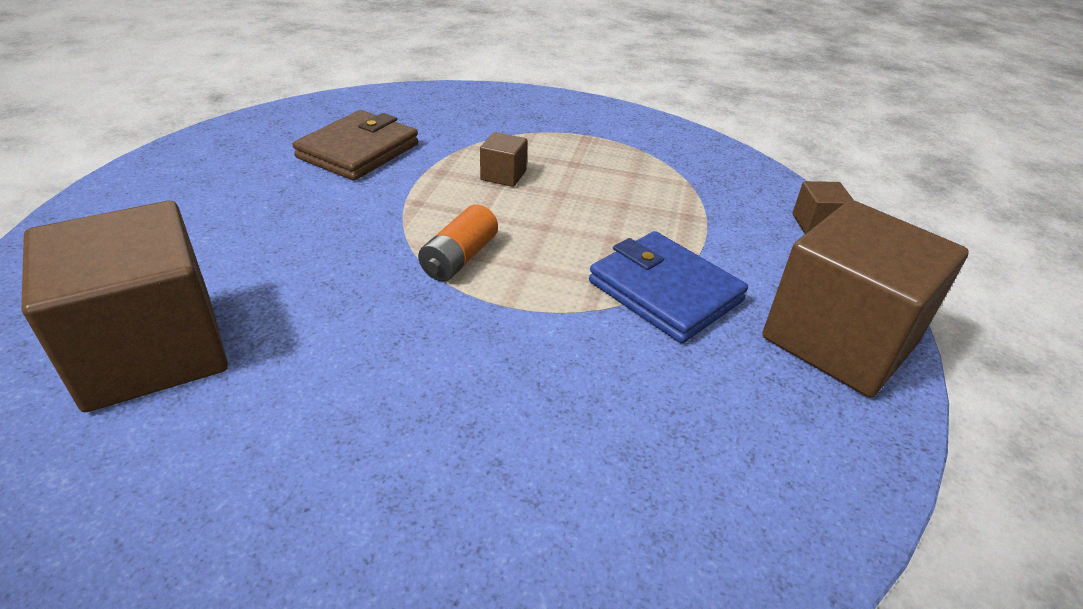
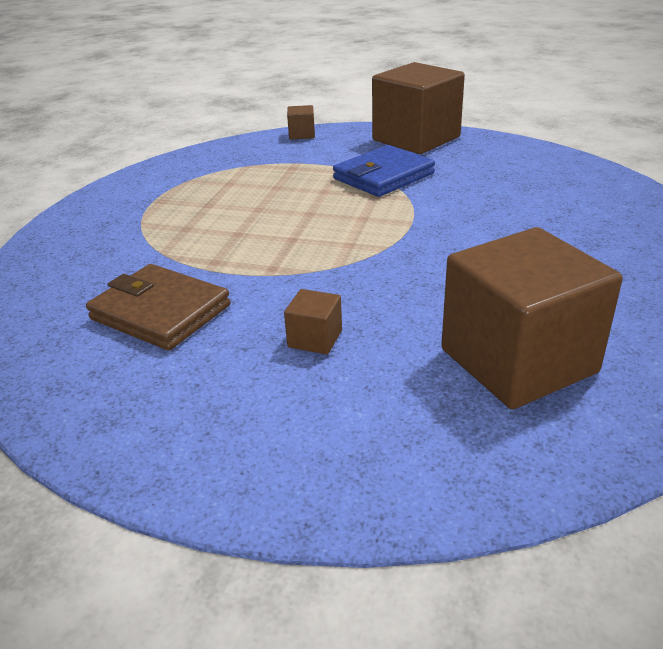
camera: 85 degrees left, 5 degrees down
orange battery [418,204,498,281] -> none
brown cube [480,132,528,187] -> brown cube moved to [284,289,342,354]

